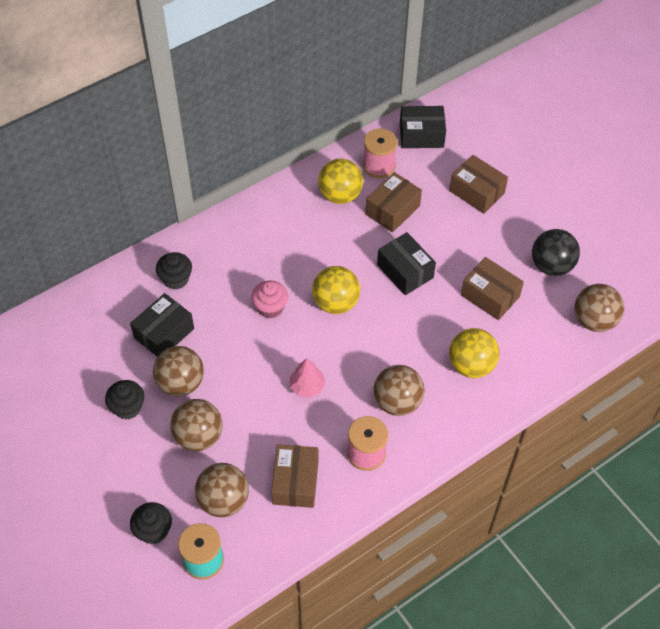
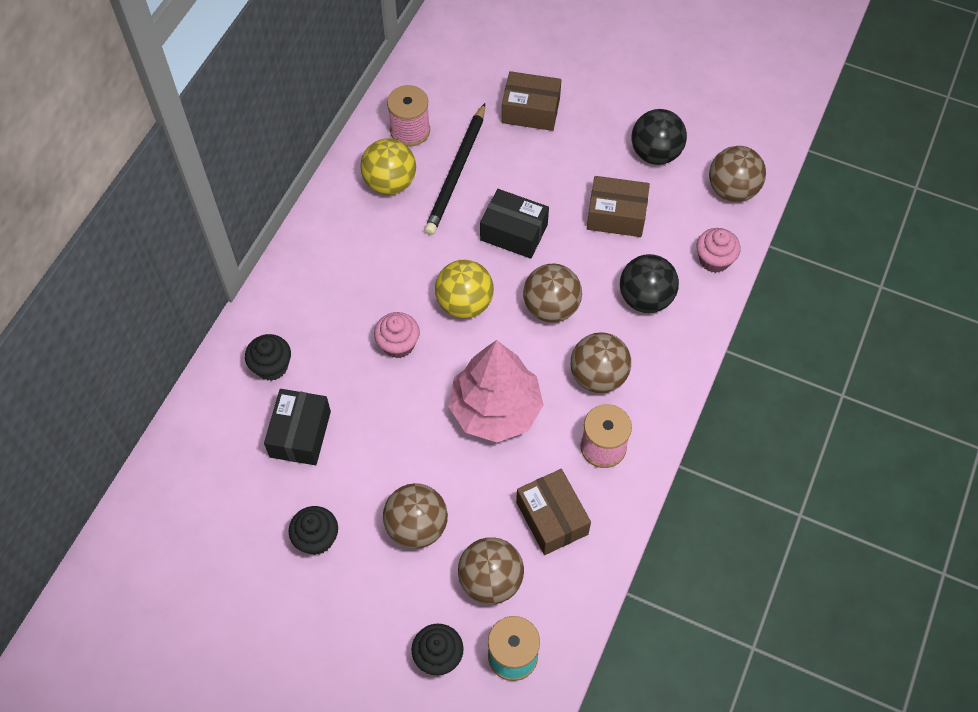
camera: 30 degrees left, 5 degrees up
brown ball [153,346,204,396] -> brown ball moved to [523,264,582,323]
pink tree [290,358,326,398] -> pink tree [448,340,544,442], size x2.12
brown box [365,172,422,232] -> black pencil [424,103,485,235]
black box [400,106,446,148] -> none
yellow ball [449,328,499,378] -> black ball [620,254,679,313]
none -> pink cupcake [697,228,741,273]

